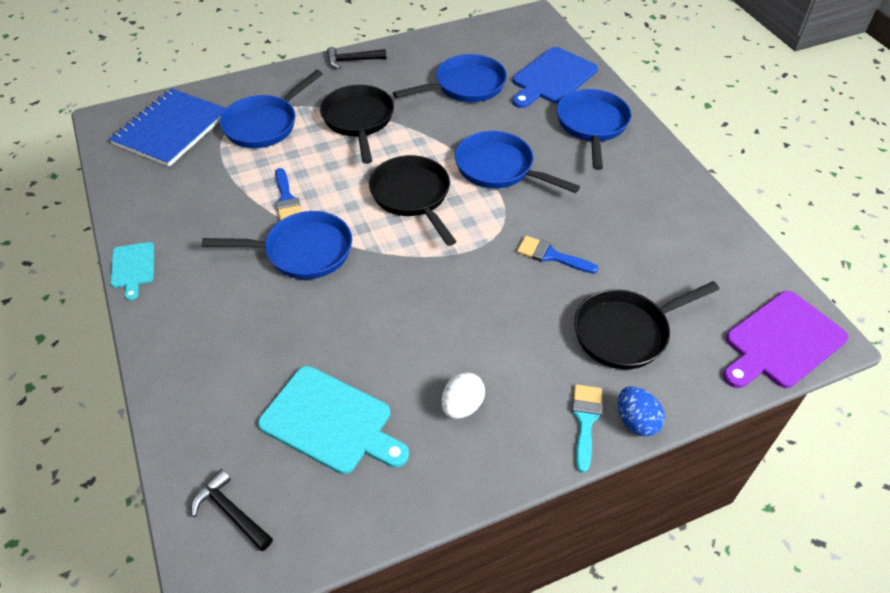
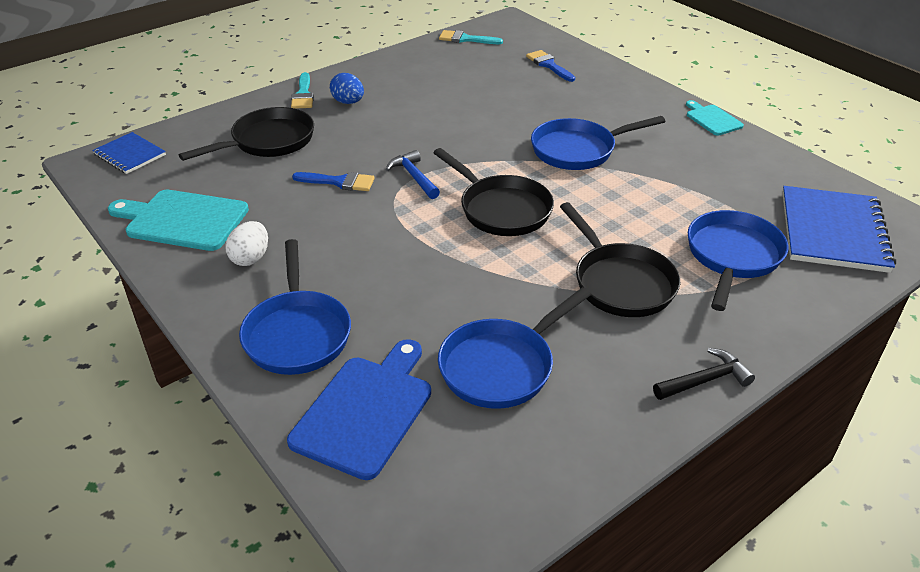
camera: 165 degrees right, 10 degrees down
black hammer [191,469,273,551] -> none
turquoise cutting board [258,366,409,474] -> turquoise cutting board moved to [108,190,249,251]
blue brush [275,168,302,221] -> blue brush moved to [526,50,575,82]
white egg [441,372,485,419] -> white egg moved to [226,221,268,266]
blue pan [455,131,580,193] -> none
blue egg [618,386,665,437] -> blue egg moved to [330,73,364,104]
purple cutting board [723,291,848,388] -> blue notebook [92,132,166,174]
none -> blue hammer [386,150,440,199]
none -> turquoise brush [439,30,503,44]

